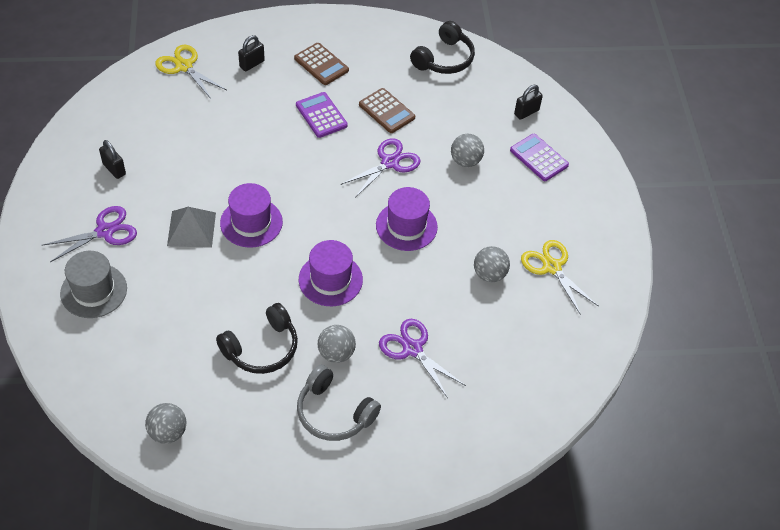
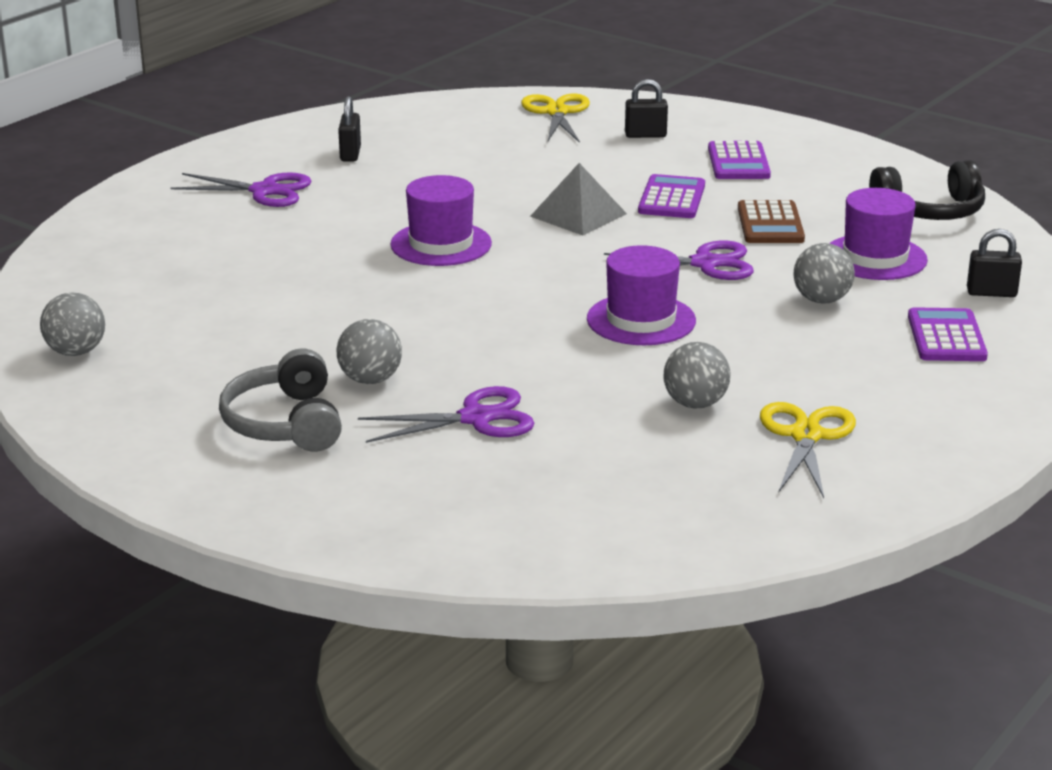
camera: 45 degrees right, 25 degrees down
grey hat [60,251,127,318] -> none
grey pyramid [167,207,216,248] -> grey pyramid moved to [530,163,627,236]
black headphones [216,303,298,374] -> none
brown calculator [294,43,349,85] -> purple calculator [708,141,771,179]
purple hat [299,240,363,306] -> purple hat moved to [829,188,928,280]
purple scissors [379,319,466,398] -> purple scissors turned 75 degrees clockwise [358,386,535,443]

